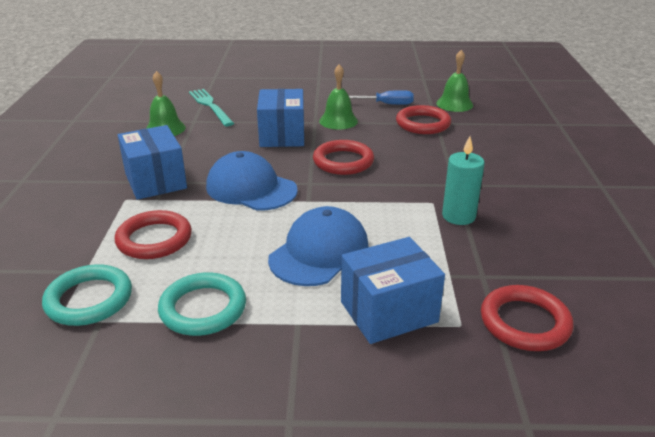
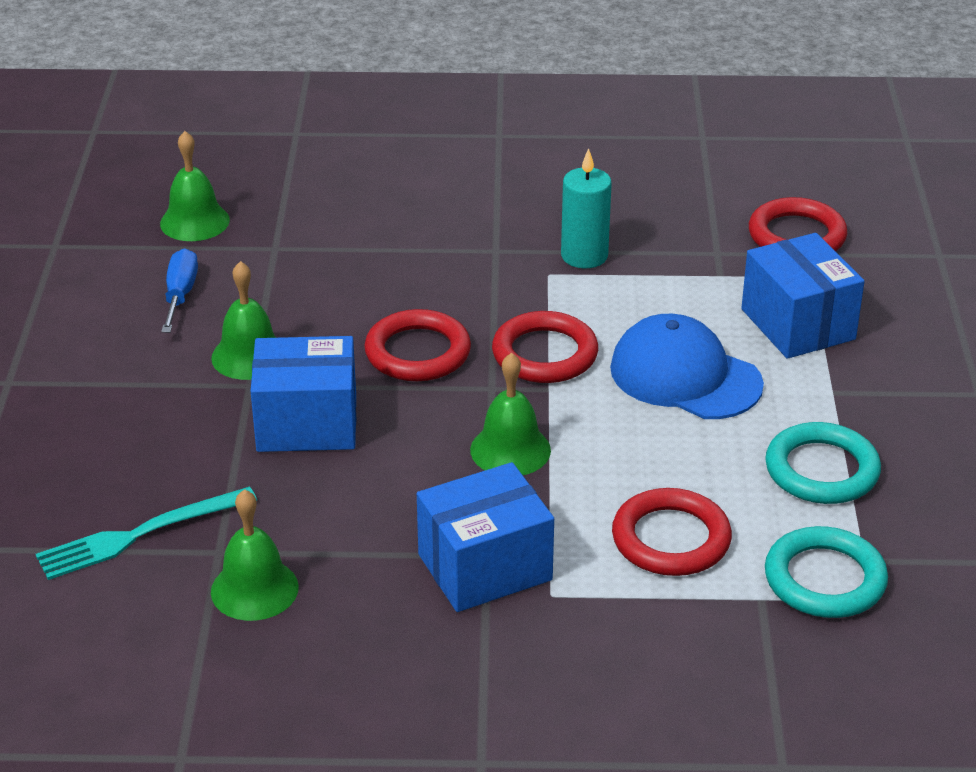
camera: 90 degrees left, 5 degrees up
blue cap [206,151,298,211] -> green bell [470,353,551,475]
red ring [396,105,451,134] -> red ring moved to [492,311,598,383]

